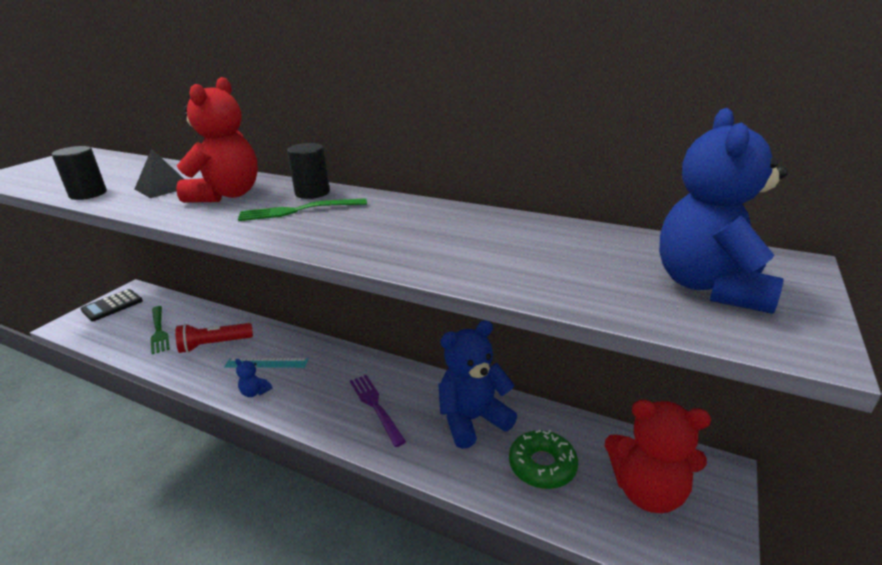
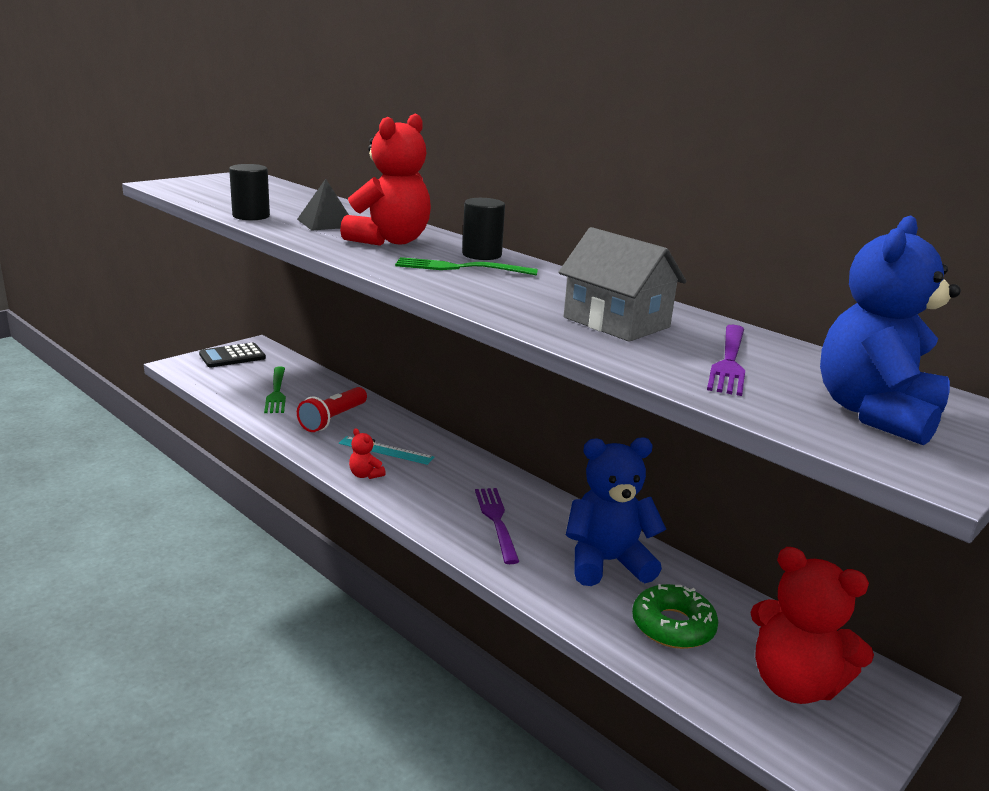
camera: 15 degrees right, 5 degrees down
red flashlight [175,323,253,353] -> red flashlight turned 60 degrees counterclockwise [297,387,367,432]
blue teddy bear [235,359,272,397] -> red teddy bear [349,428,386,479]
none -> grey house [558,227,686,342]
none -> purple fork [707,325,745,396]

